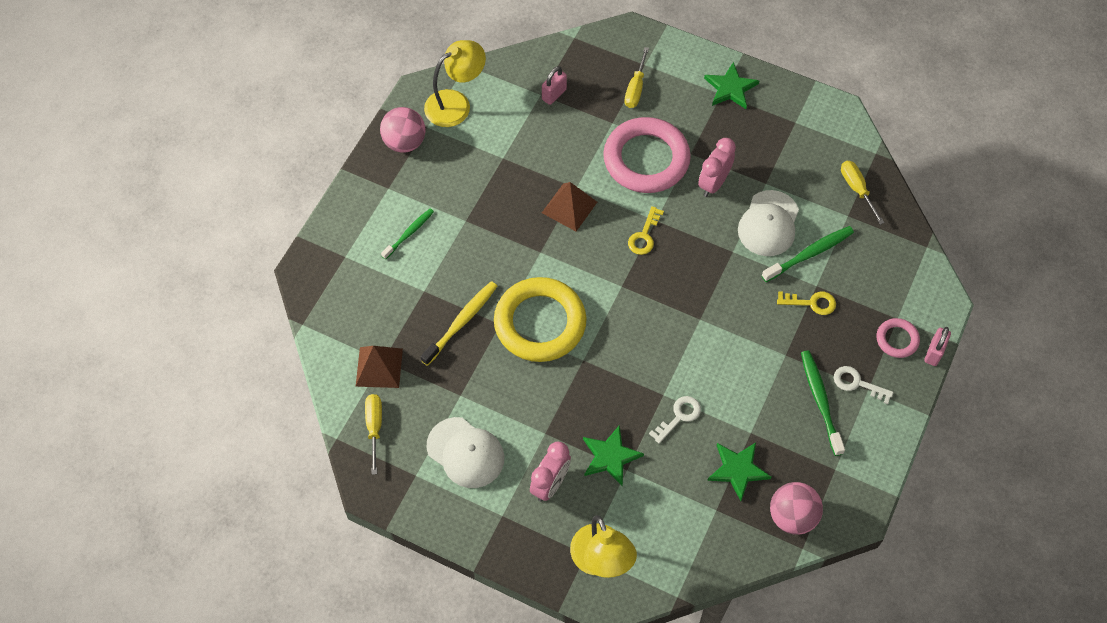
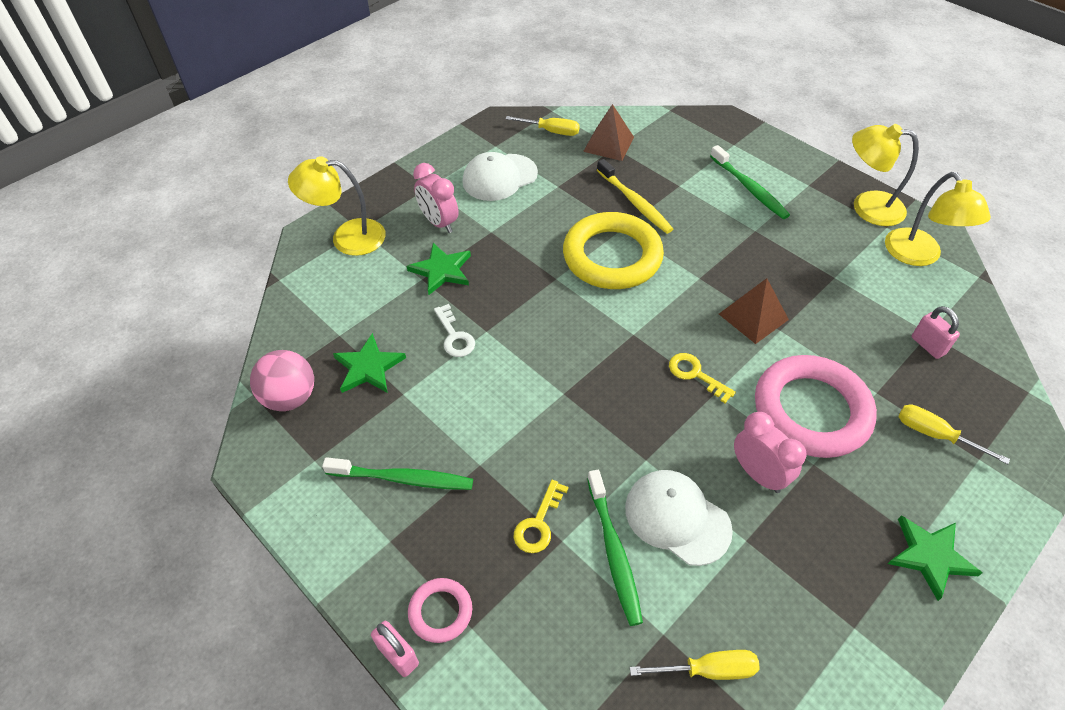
camera: 110 degrees right, 10 degrees down
pink ball [380,107,426,153] -> yellow lamp [852,124,919,226]
green toothbrush [381,209,434,260] -> green toothbrush [710,145,790,219], size x1.50
white key [834,366,893,404] -> none

